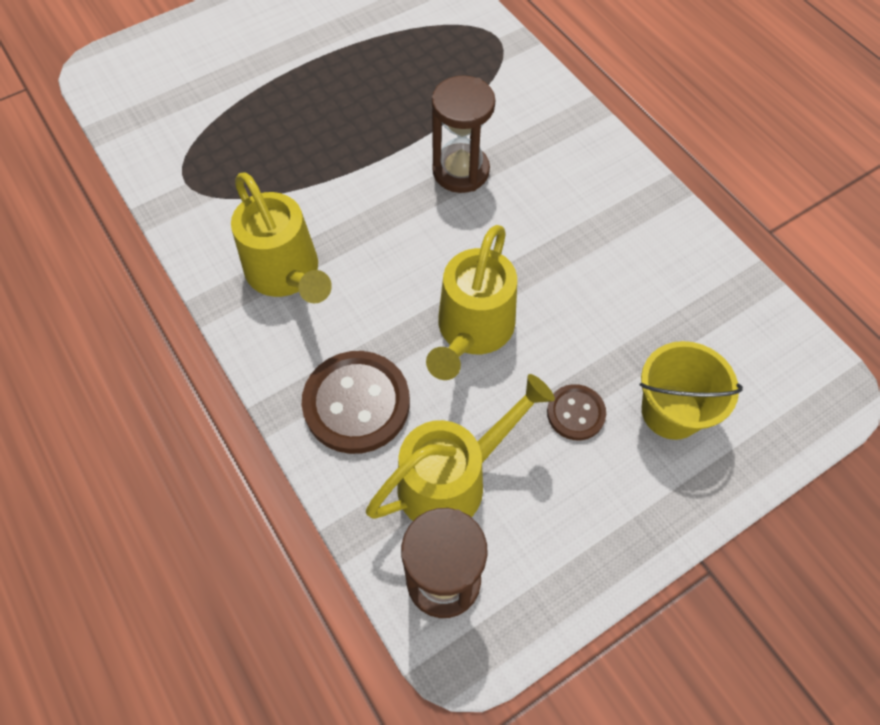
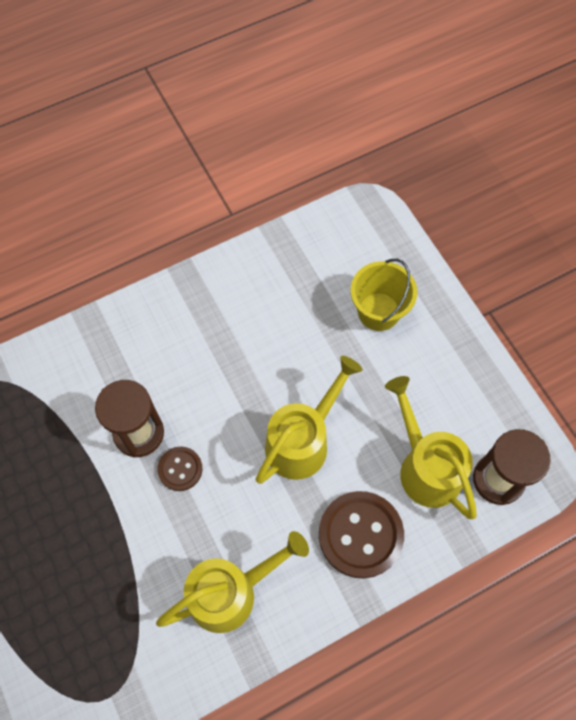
camera: 85 degrees left, 5 degrees up
yellow watering can [426,225,517,380] -> yellow watering can turned 75 degrees counterclockwise [255,356,362,484]
brown button [547,384,606,440] -> brown button moved to [157,446,203,491]

